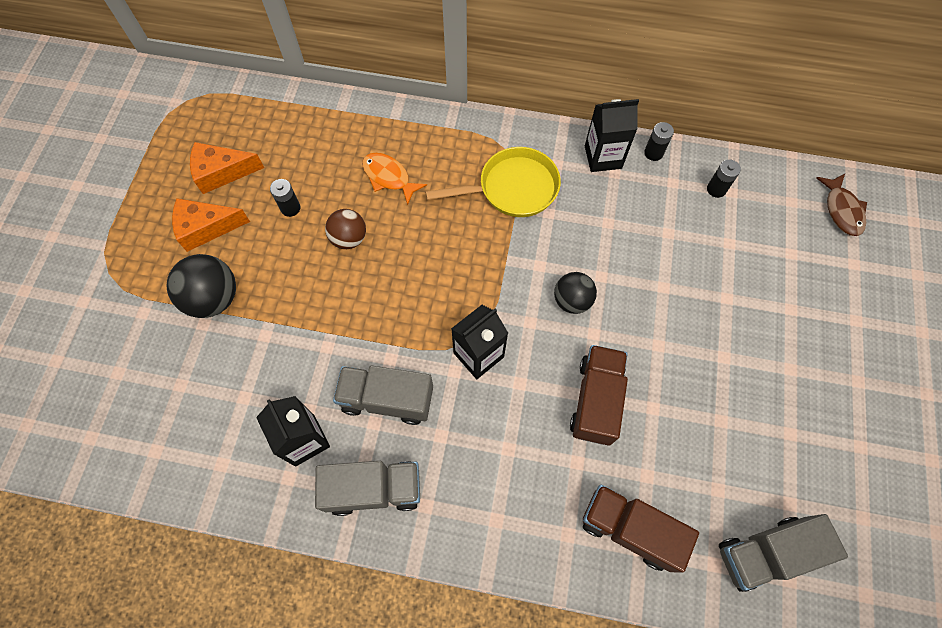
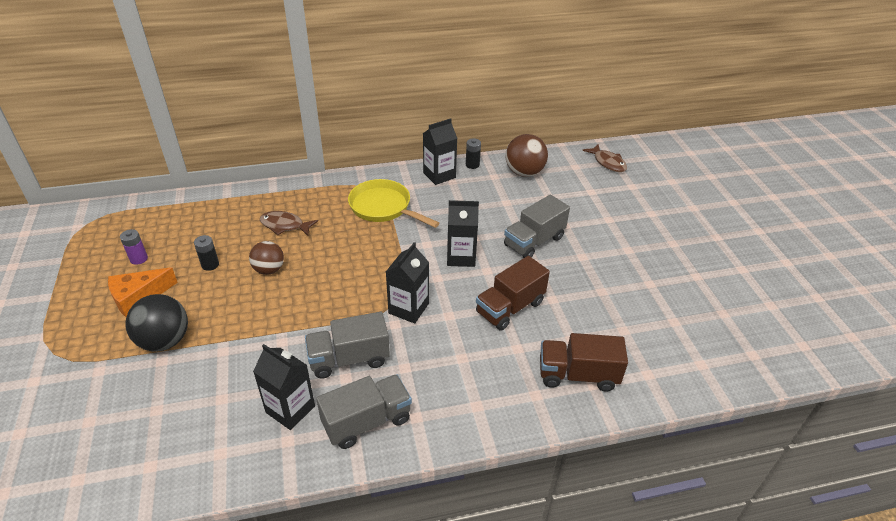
camera: 25 degrees left, 25 degrees down
orange cheese [190,142,264,194] -> purple battery [120,229,148,265]
orange fish [362,153,427,205] -> brown fish [259,211,318,236]
yellow pan [425,147,561,217] -> yellow pan turned 105 degrees counterclockwise [348,179,440,228]
black ball [554,272,597,314] -> black carton [447,200,479,267]
brown truck [570,345,628,446] -> brown truck turned 120 degrees counterclockwise [476,256,550,331]
black battery [707,159,741,198] -> brown ball [505,134,548,177]
grey truck [719,514,848,592] -> grey truck moved to [504,195,570,258]

